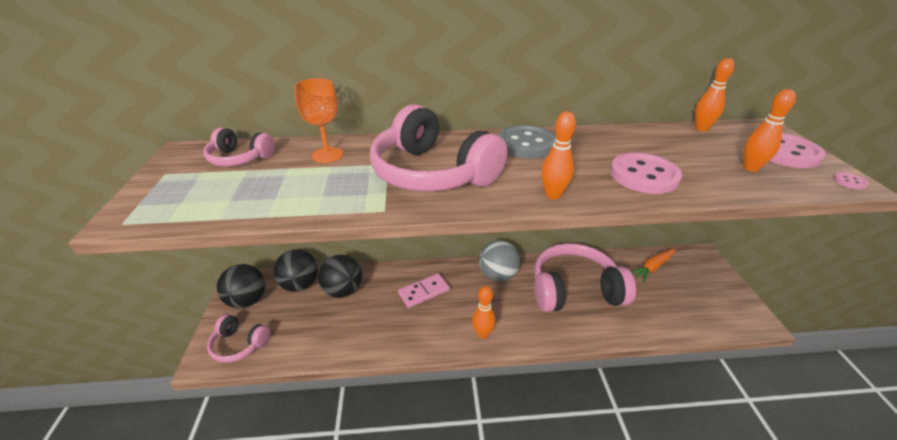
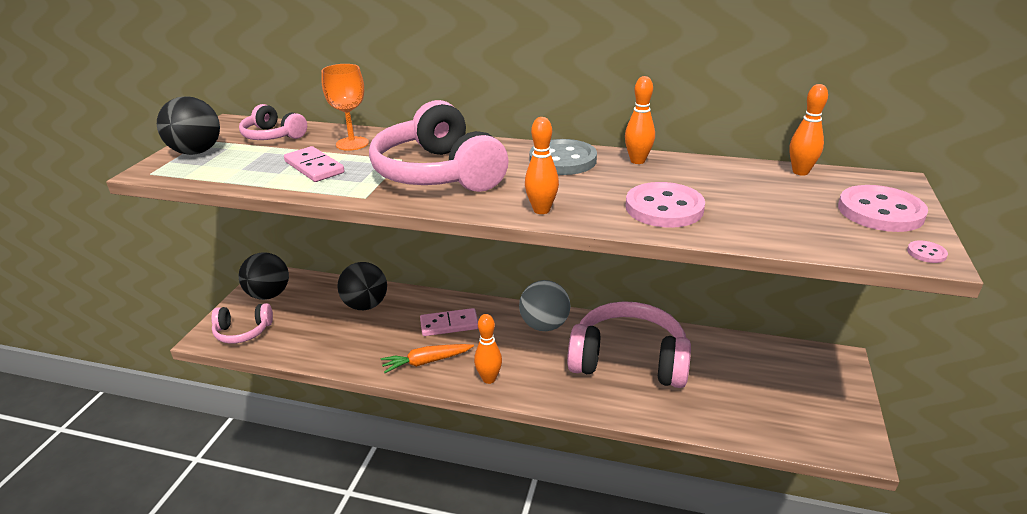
camera: 20 degrees right, 5 degrees down
pink headphones [207,314,270,363] -> pink headphones turned 45 degrees counterclockwise [211,303,273,344]
black ball [273,249,318,292] -> black ball moved to [157,96,220,155]
orange carrot [631,248,675,283] -> orange carrot moved to [381,344,474,373]
orange bowling pin [743,89,796,172] -> orange bowling pin moved to [625,76,655,164]
none -> pink domino [284,146,345,182]

